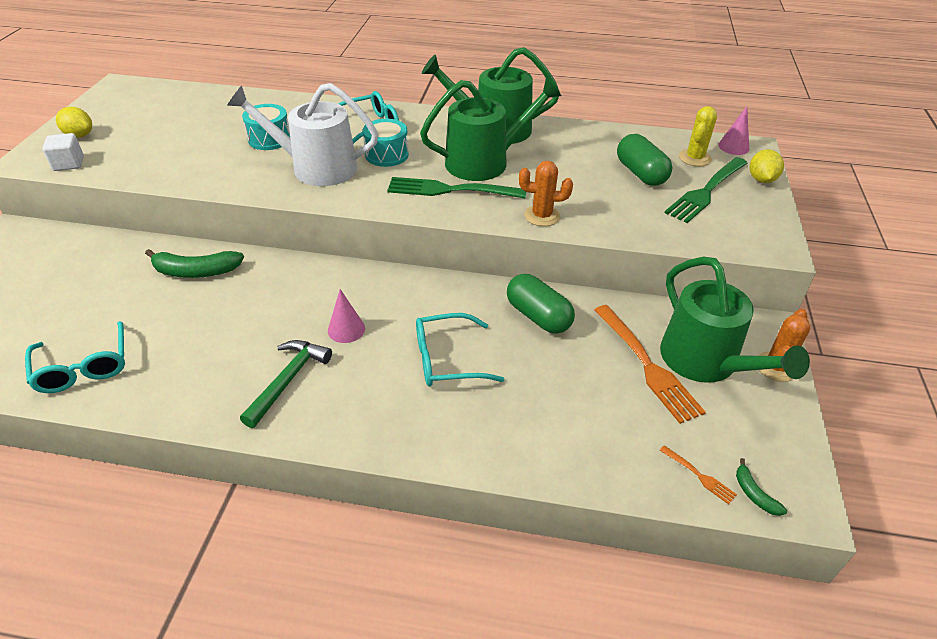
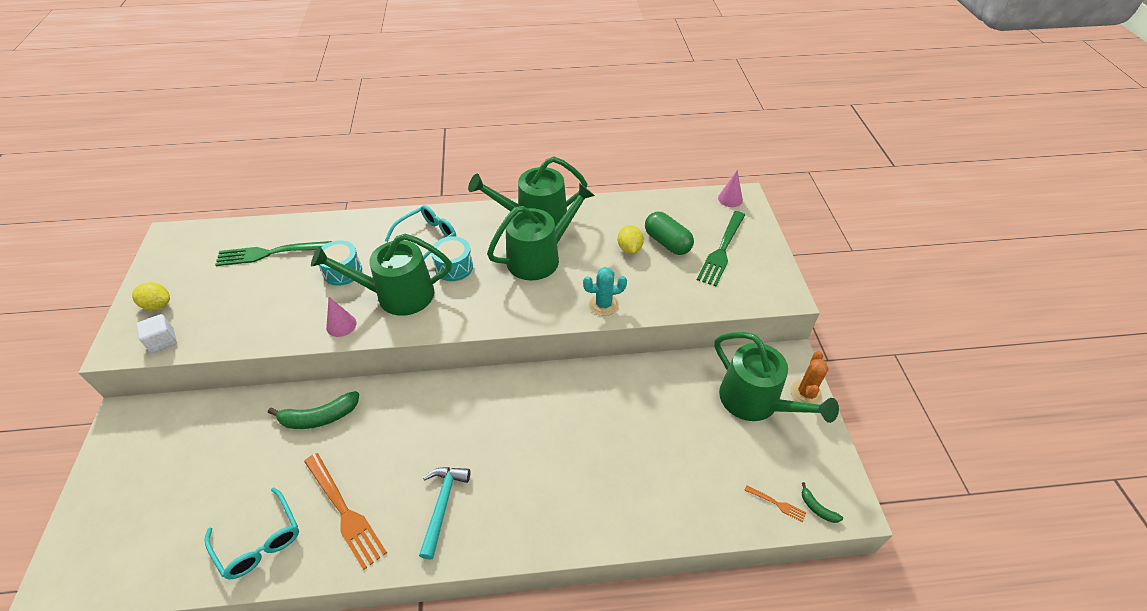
camera: 15 degrees left, 5 degrees up
white watering can [227,83,378,186] -> green watering can [311,234,452,316]
green hammer [240,340,332,428] -> turquoise hammer [419,467,470,560]
pink cone [328,289,365,343] -> pink cone moved to [326,297,356,337]
green fork [387,177,526,198] -> green fork moved to [215,241,332,266]
turquoise glasses [416,313,505,386] -> none
green capsule [507,274,575,334] -> none
orange cactus [519,161,573,226] -> turquoise cactus [583,267,627,316]
orange fork [594,305,706,424] -> orange fork moved to [304,453,387,570]
yellow cactus [679,106,717,166] -> none
yellow lemon [750,149,784,183] -> yellow lemon moved to [618,225,644,254]

